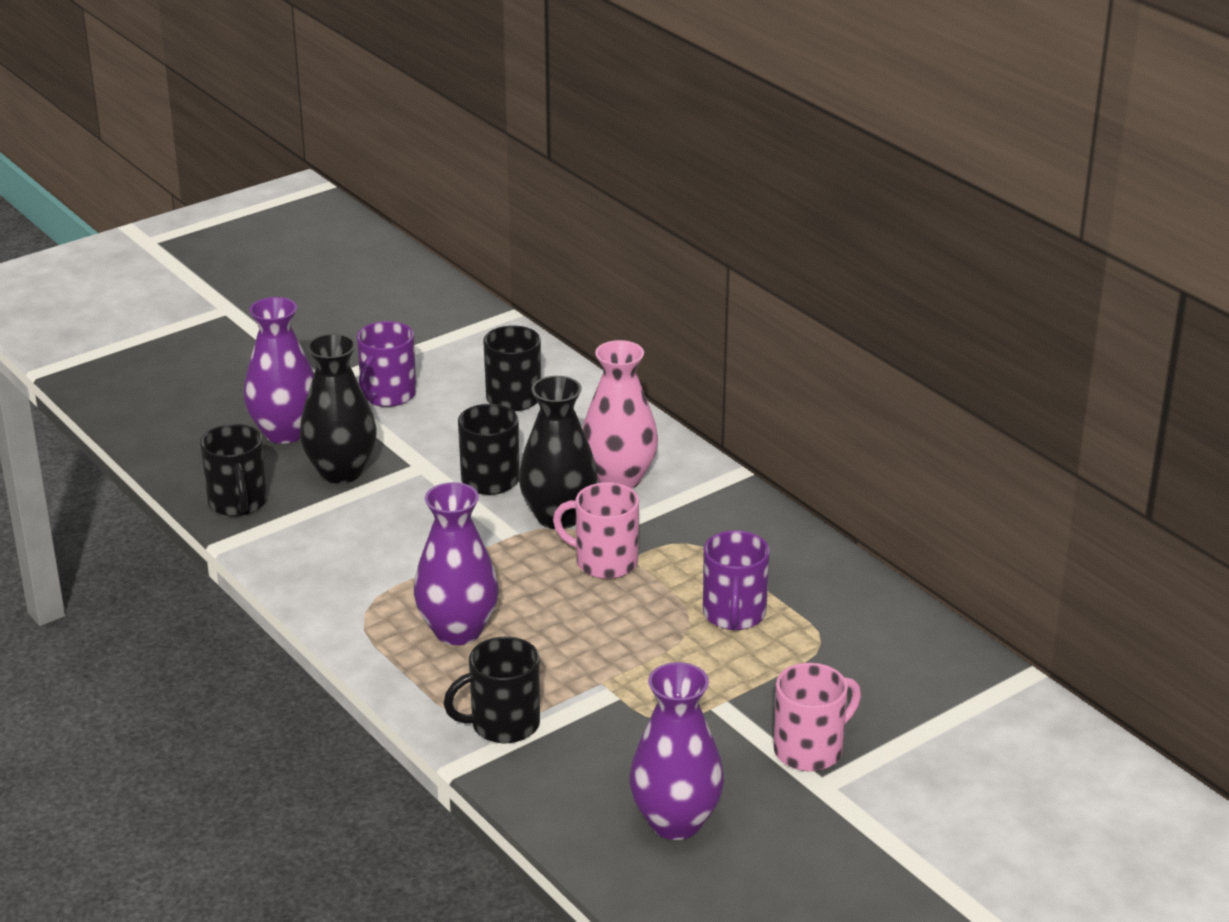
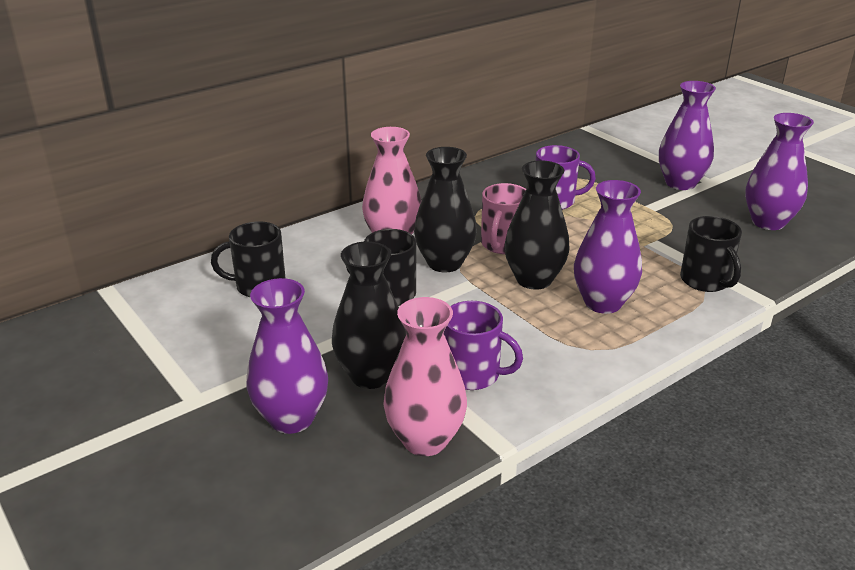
camera: 90 degrees left, 0 degrees up
black mug [200,424,267,517] -> pink vase [383,297,467,456]
purple mug [357,321,416,407] -> purple mug moved to [444,301,523,390]
pink mug [774,663,861,771] -> purple vase [659,81,716,190]
none -> black vase [504,160,569,290]

